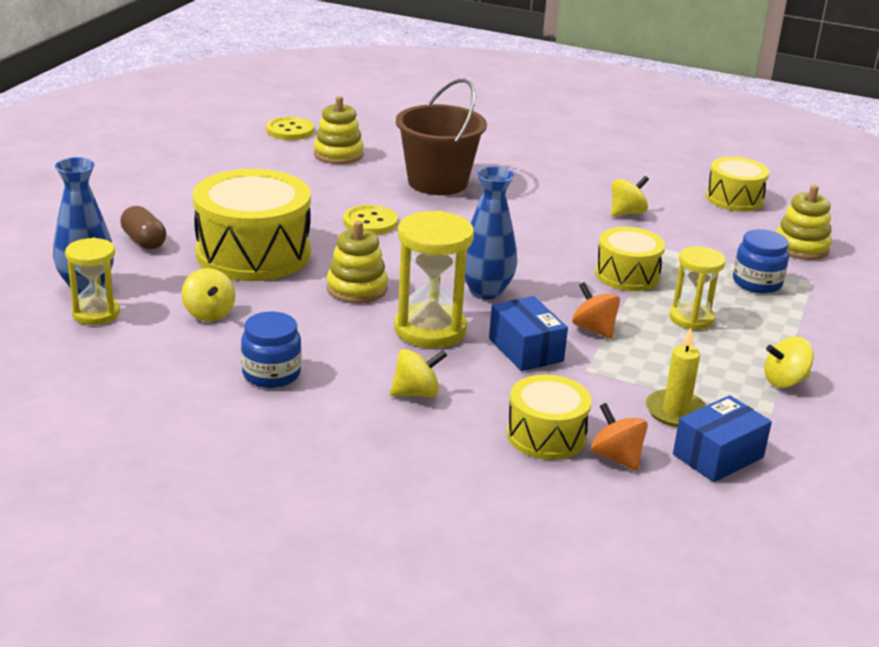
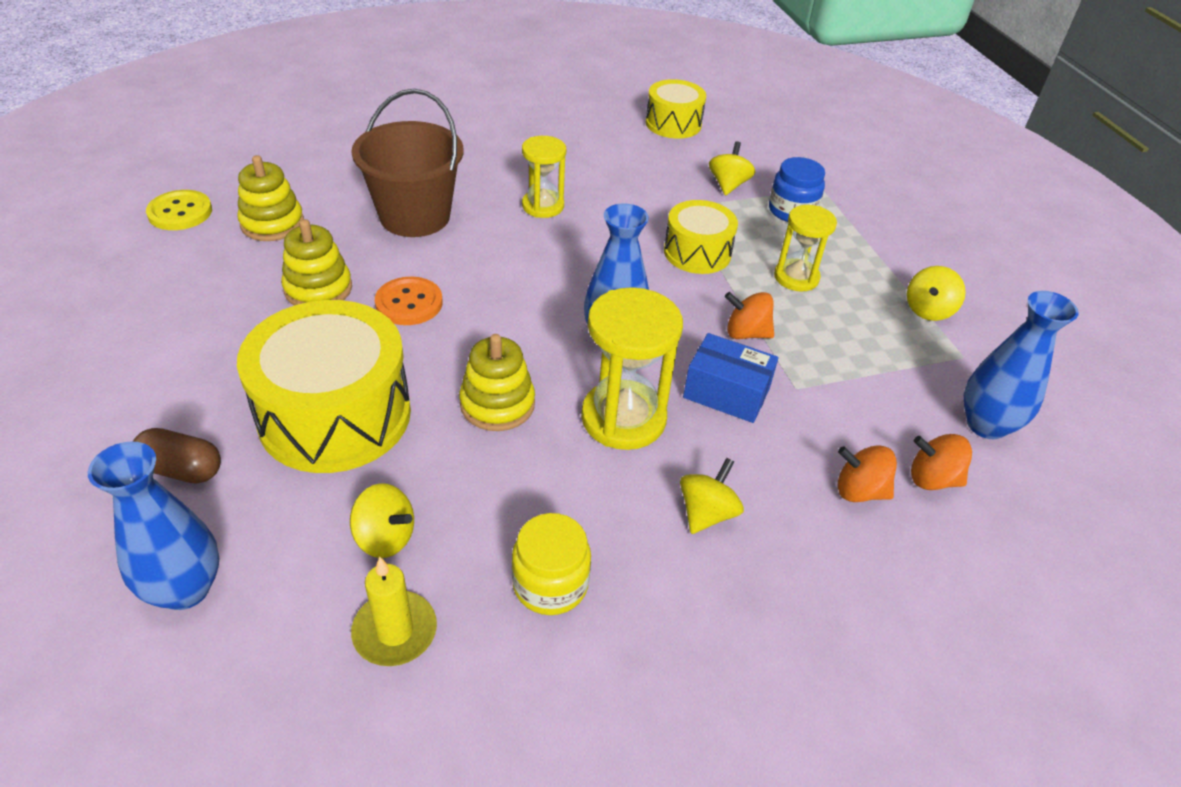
camera: 40 degrees left, 15 degrees up
yellow hourglass [65,238,120,325] -> yellow hourglass moved to [522,136,566,218]
blue jar [241,312,301,388] -> yellow jar [511,513,591,615]
yellow button [343,205,398,235] -> orange button [375,277,443,325]
yellow drum [507,375,592,460] -> orange spinning top [838,445,897,502]
yellow spinning top [611,176,649,217] -> yellow spinning top moved to [709,142,755,195]
yellow candle [646,328,707,427] -> yellow candle moved to [351,557,437,666]
blue box [673,395,772,482] -> blue vase [964,291,1079,439]
yellow stacking toy [776,185,832,260] -> yellow stacking toy moved to [281,219,352,305]

